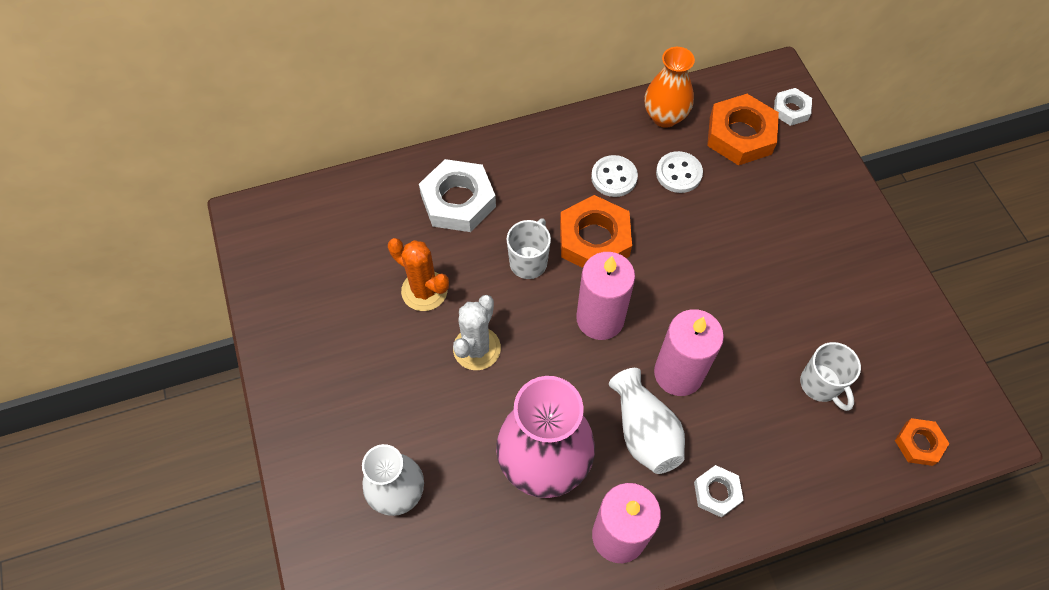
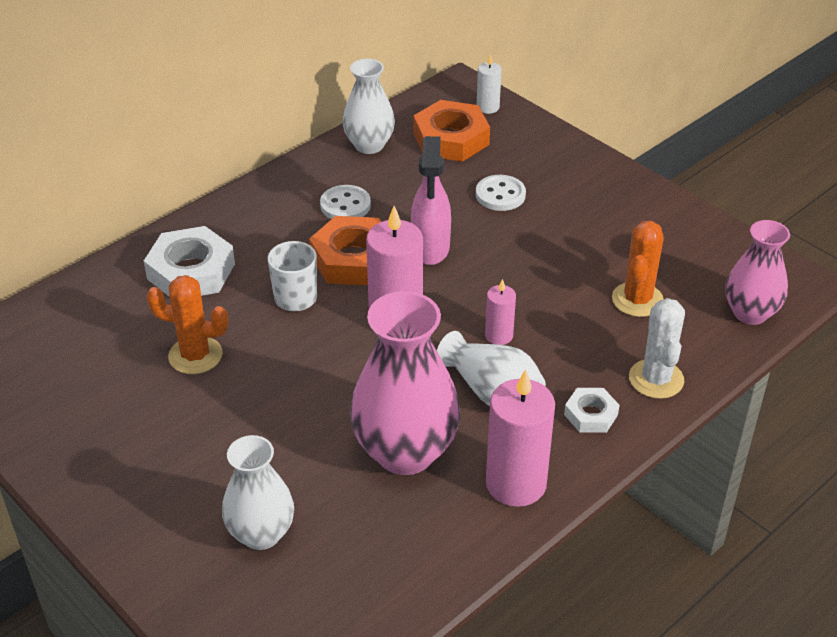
camera: 25 degrees left, 20 degrees down
white cactus [453,295,501,370] -> white cactus moved to [629,298,685,399]
orange vase [645,47,695,128] -> white vase [342,59,395,154]
pink candle [654,309,724,396] -> pink candle [485,279,516,345], size x0.52
white button [656,151,703,193] -> white button moved to [476,175,526,211]
white nut [774,88,812,126] -> white candle [477,54,502,114]
white mug [800,342,861,411] -> orange cactus [612,221,664,317]
orange nut [895,418,949,466] -> pink vase [726,220,790,325]
none -> pink spray bottle [411,136,451,265]

